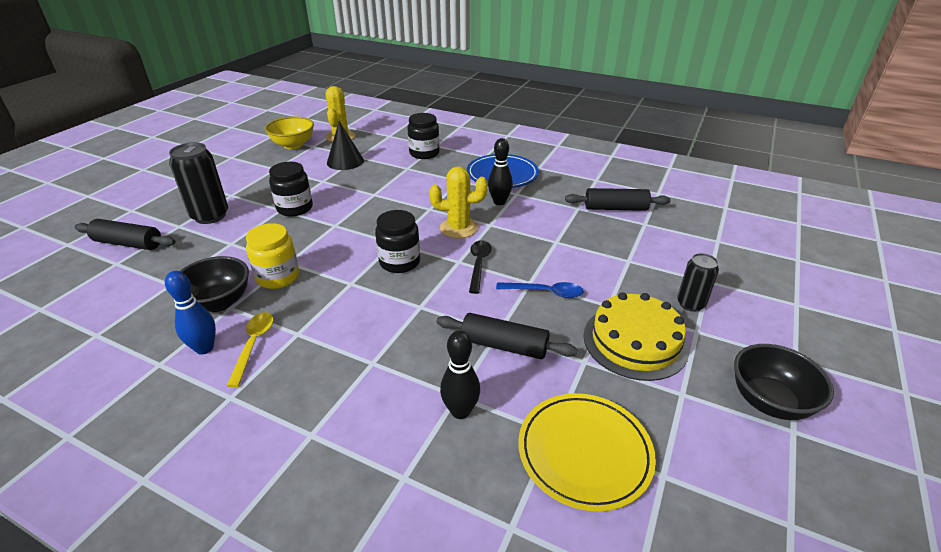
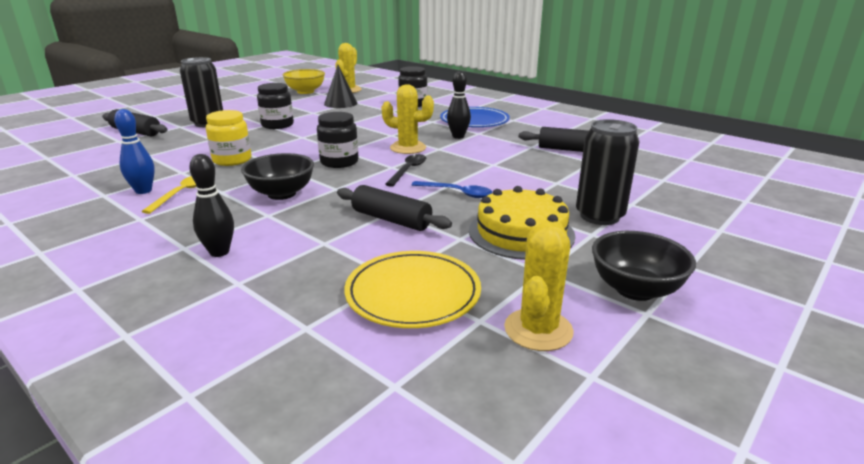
camera: 15 degrees right, 10 degrees down
black bowl [180,256,249,312] -> black bowl moved to [241,153,314,200]
black bowling pin [440,330,480,419] -> black bowling pin moved to [189,154,234,257]
black can [677,253,719,312] -> black can [576,119,640,225], size x1.64
none -> yellow cactus [504,221,574,351]

